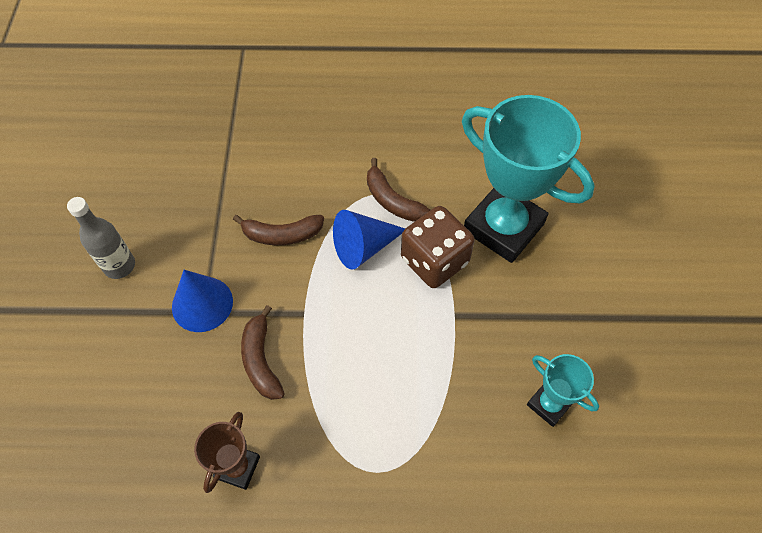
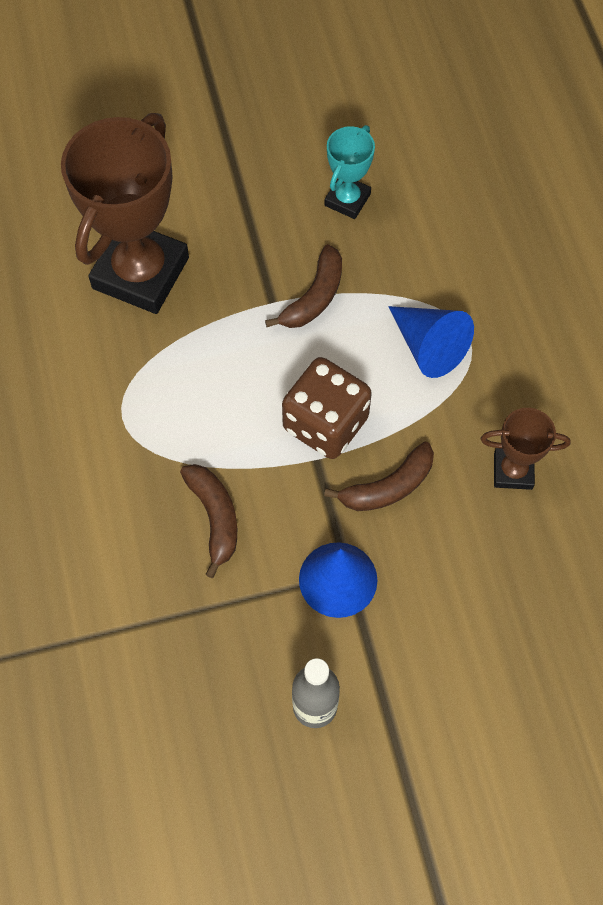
camera: 105 degrees left, 5 degrees up
blue cone [333,210,405,269] -> blue cone moved to [388,306,474,378]
brown banana [367,158,430,222] -> brown banana moved to [265,244,342,328]
brown dice [401,206,475,288] -> brown dice moved to [282,357,372,459]
turquoise trophy [462,95,595,263] -> brown trophy [61,113,189,314]

